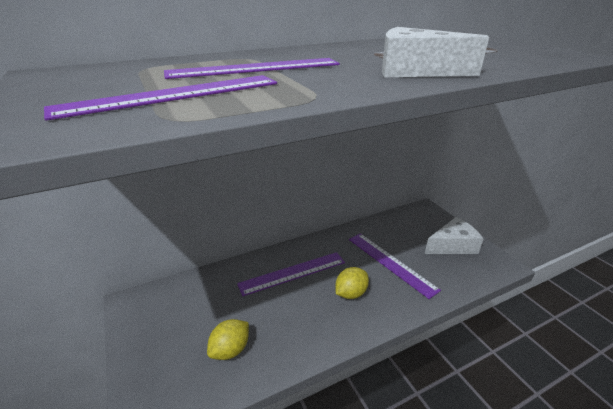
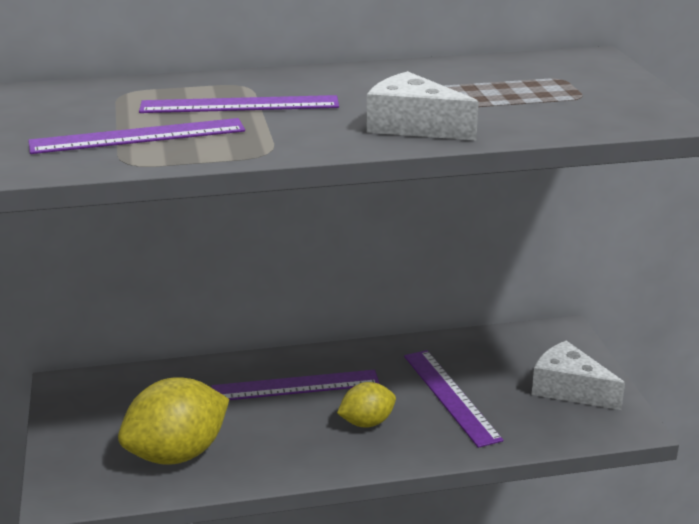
camera: 15 degrees right, 5 degrees down
yellow lemon [207,319,249,360] -> yellow lemon [118,377,229,465], size x1.80
white cheese [425,217,484,254] -> white cheese turned 135 degrees counterclockwise [532,340,625,410]

